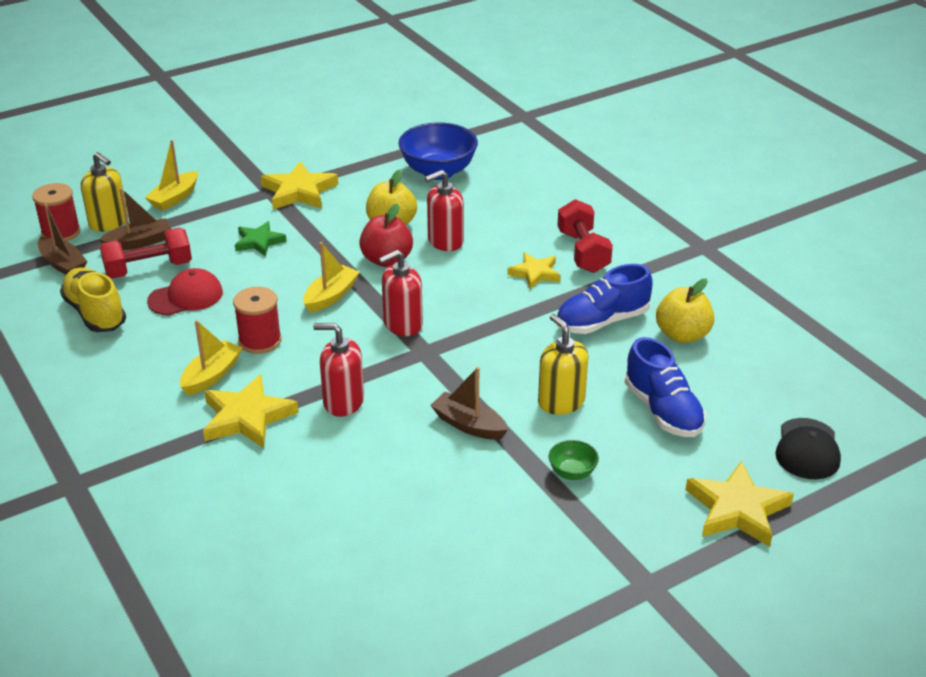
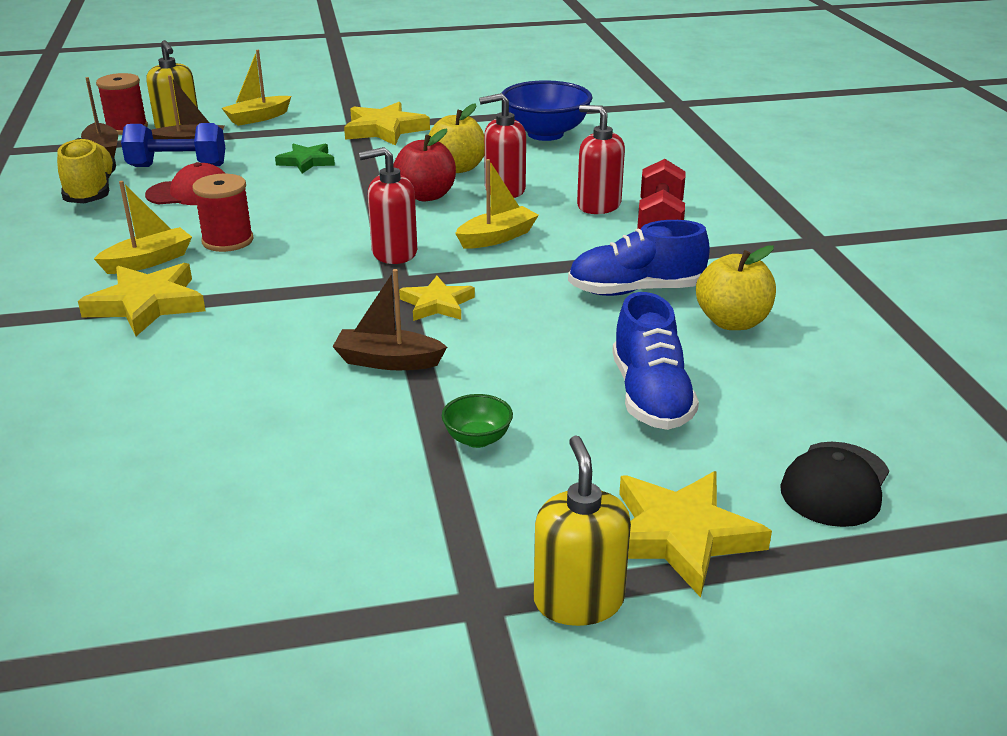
camera: 20 degrees right, 5 degrees down
red dumbbell [100,228,192,279] -> blue dumbbell [121,123,225,167]
yellow boat [303,242,359,313] -> yellow boat moved to [455,159,539,249]
red soap dispenser [313,323,364,417] -> red soap dispenser moved to [577,105,625,214]
brown boat [431,367,508,440] -> brown boat turned 45 degrees counterclockwise [333,269,447,370]
yellow star [507,252,561,289] -> yellow star moved to [399,276,475,321]
yellow soap dispenser [538,314,588,415] -> yellow soap dispenser moved to [534,435,631,626]

